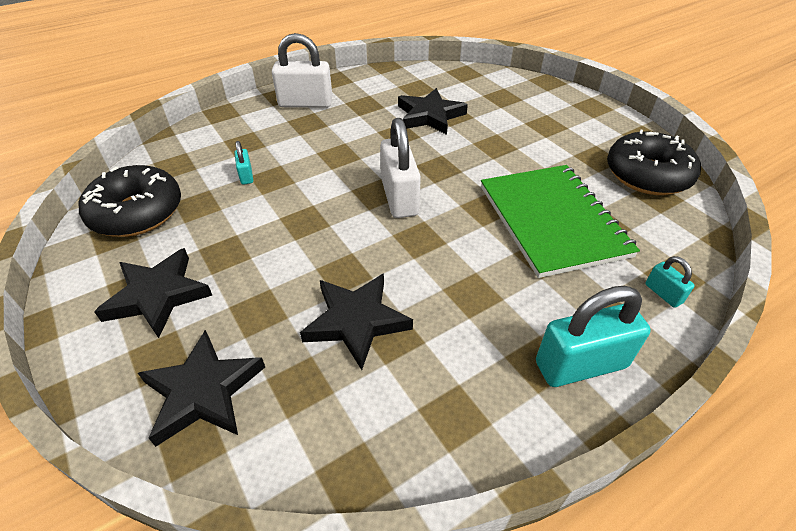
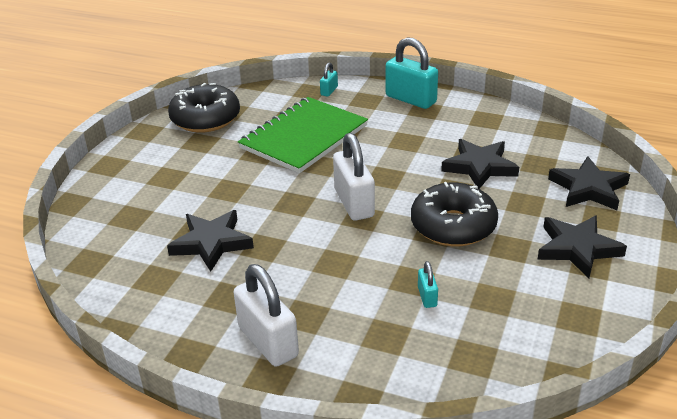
camera: 125 degrees left, 10 degrees down
black donut [79,165,181,237] -> black donut moved to [411,182,498,247]
turquoise padlock [235,141,253,185] -> turquoise padlock turned 45 degrees counterclockwise [418,261,438,308]
white padlock [380,118,421,218] -> white padlock turned 60 degrees counterclockwise [333,133,375,221]

